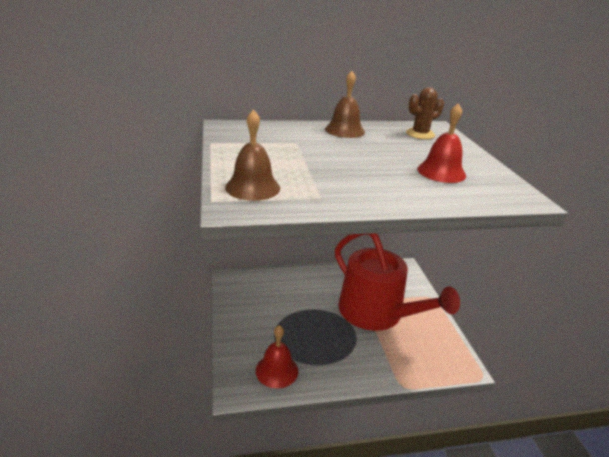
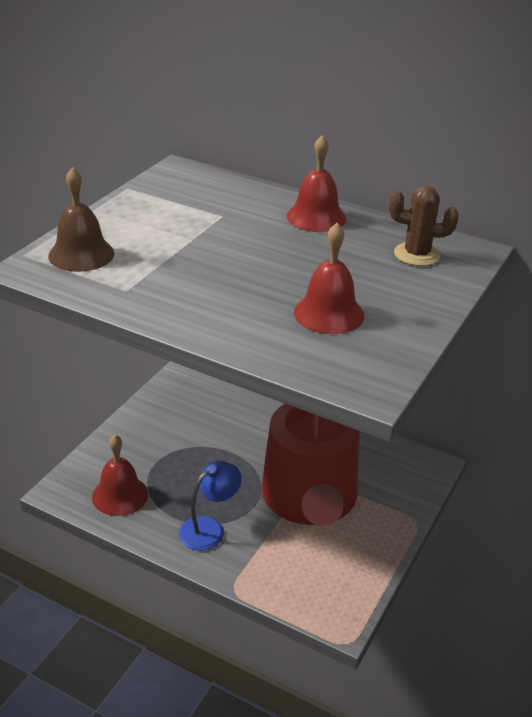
camera: 40 degrees right, 5 degrees up
brown bell [325,71,365,138] -> red bell [286,135,346,232]
none -> blue lamp [179,461,242,551]

